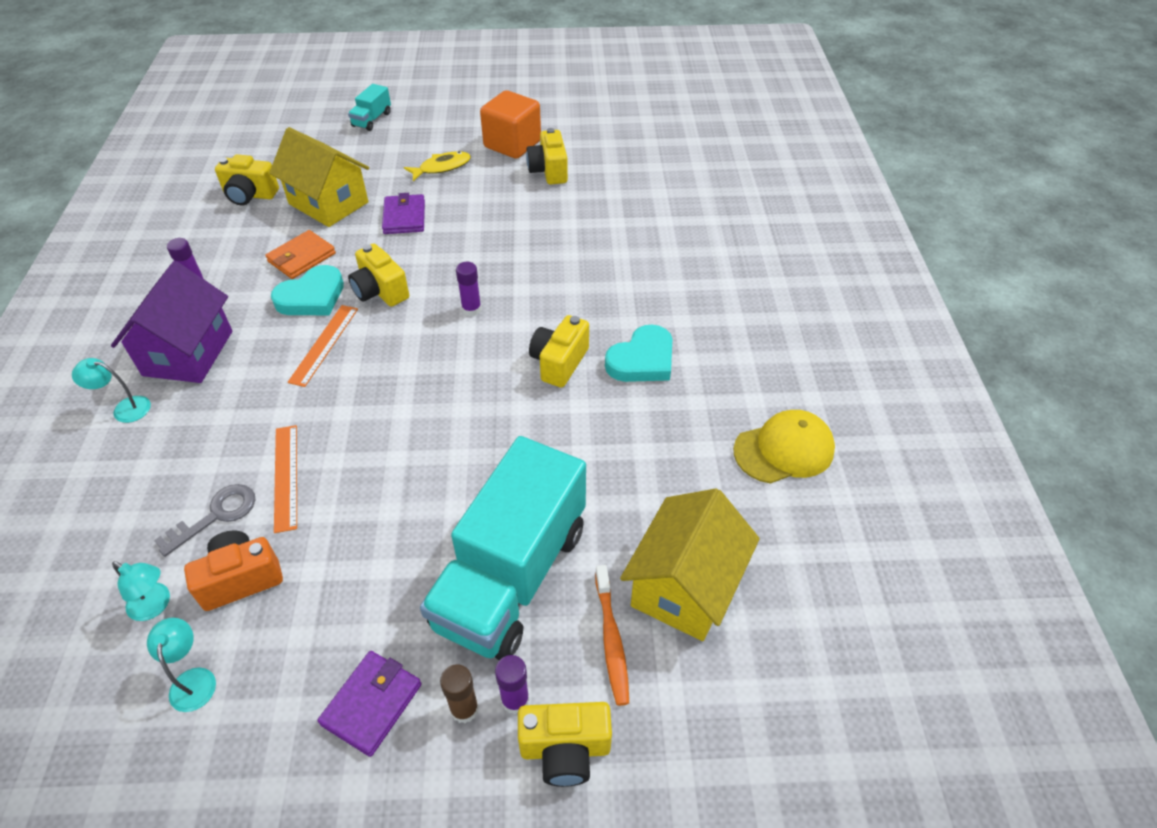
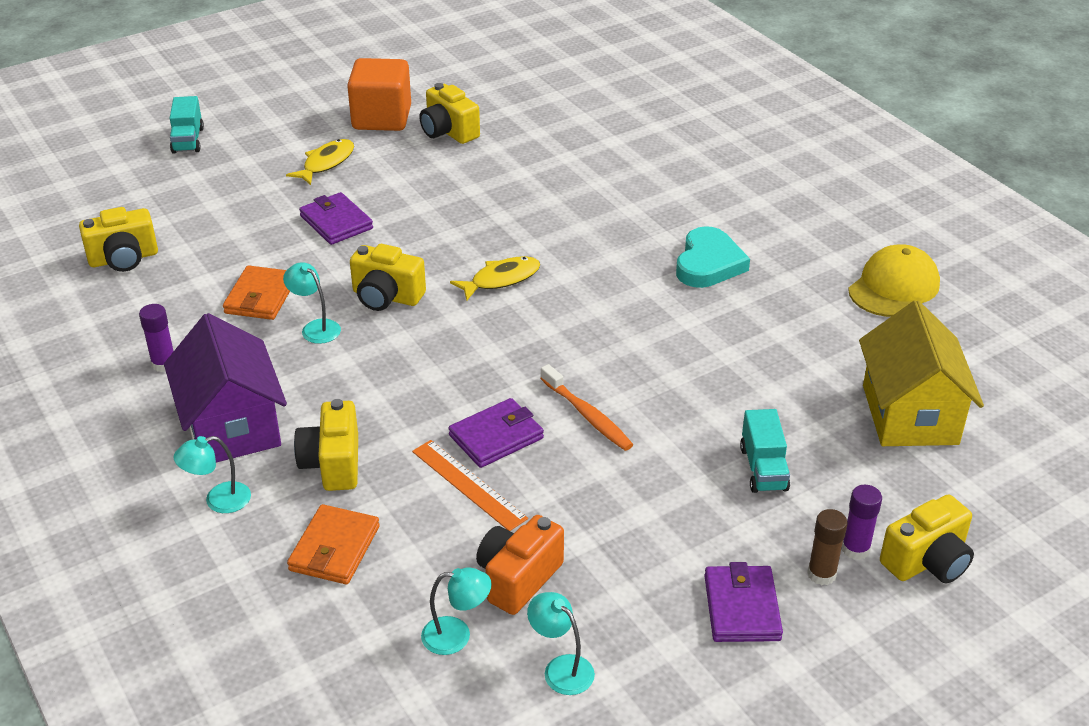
camera: 30 degrees left, 10 degrees down
grey key [154,484,255,557] -> none
yellow house [269,127,369,227] -> none
turquoise heart [271,265,344,315] -> turquoise lamp [283,262,341,344]
orange ruler [287,305,358,387] -> none
turquoise truck [420,436,586,660] -> turquoise truck [740,409,790,493], size x0.41
purple glue stick [456,262,481,316] -> yellow fish [450,256,540,301]
yellow camera [529,315,589,388] -> yellow camera moved to [294,399,358,491]
orange toothbrush [595,565,629,706] -> orange toothbrush moved to [540,364,634,451]
none -> orange wallet [287,504,380,584]
none -> purple wallet [448,398,544,468]

